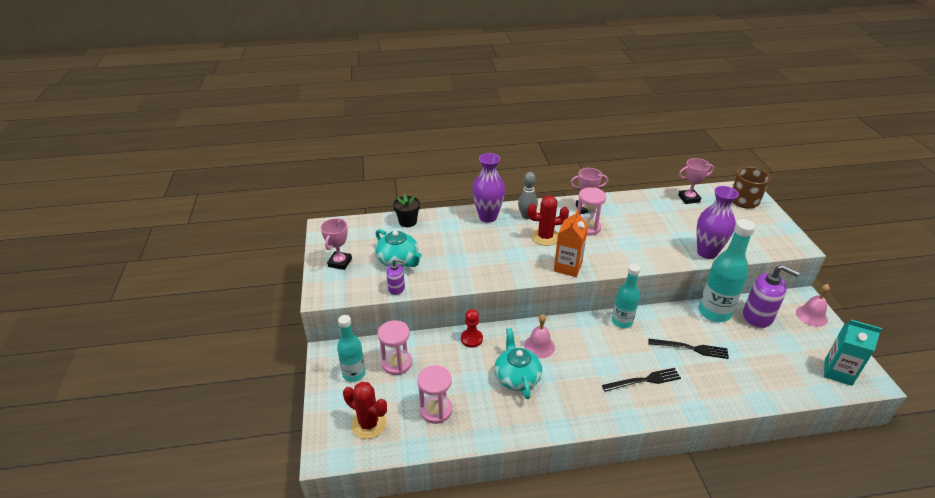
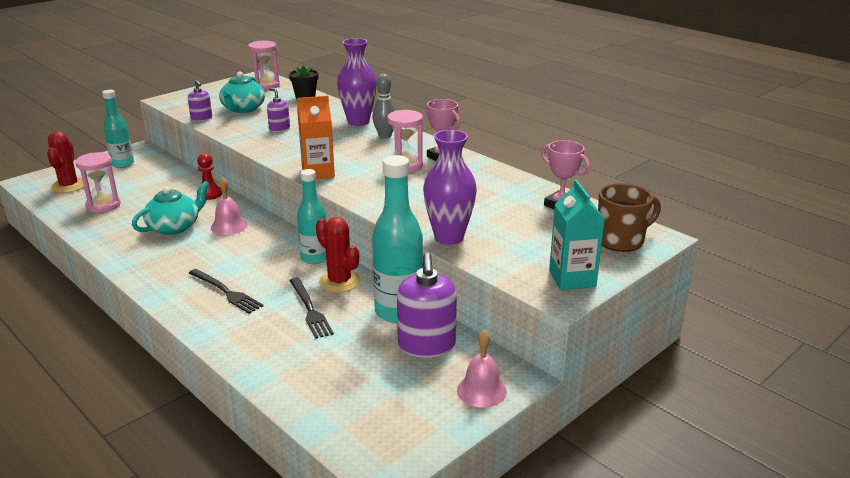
camera: 55 degrees right, 10 degrees down
pink trophy [320,218,352,270] -> none
pink hourglass [378,320,412,375] -> pink hourglass moved to [248,41,280,90]
red cactus [528,196,569,246] -> red cactus moved to [316,217,360,293]
turquoise carton [824,320,882,386] -> turquoise carton moved to [549,179,605,290]
none -> purple soap dispenser [267,88,290,132]

